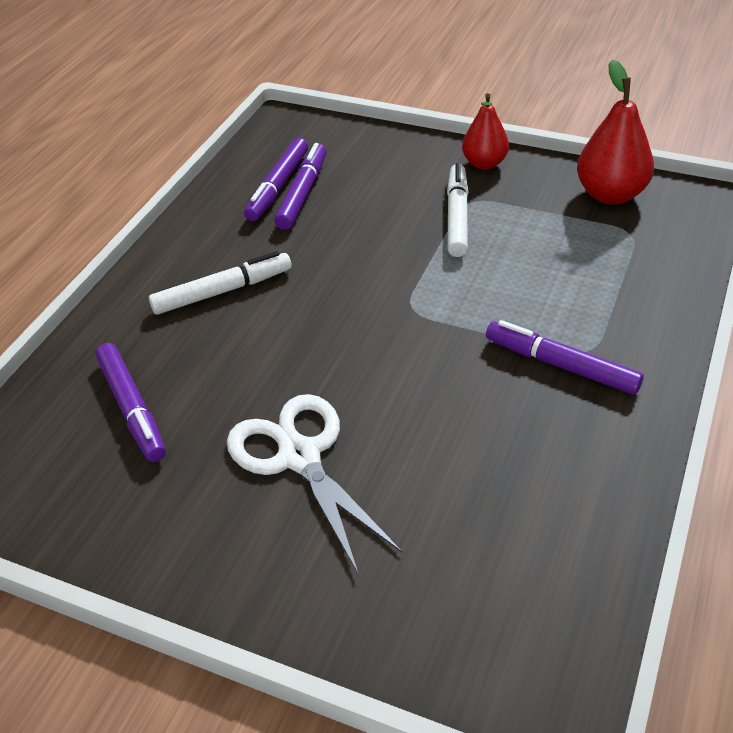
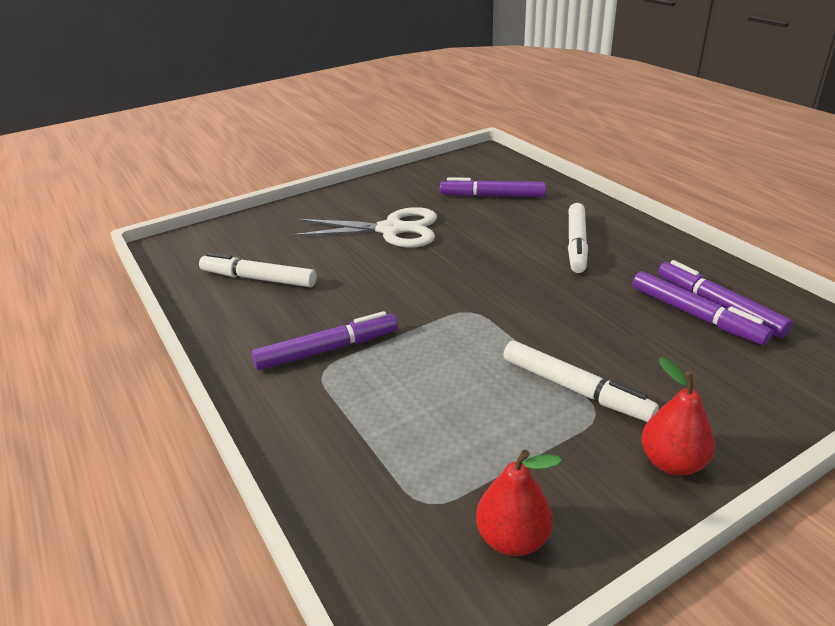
camera: 125 degrees right, 10 degrees down
red pear [577,60,654,204] -> red pear [476,450,562,556], size x0.66
none -> white marker [199,252,316,287]

